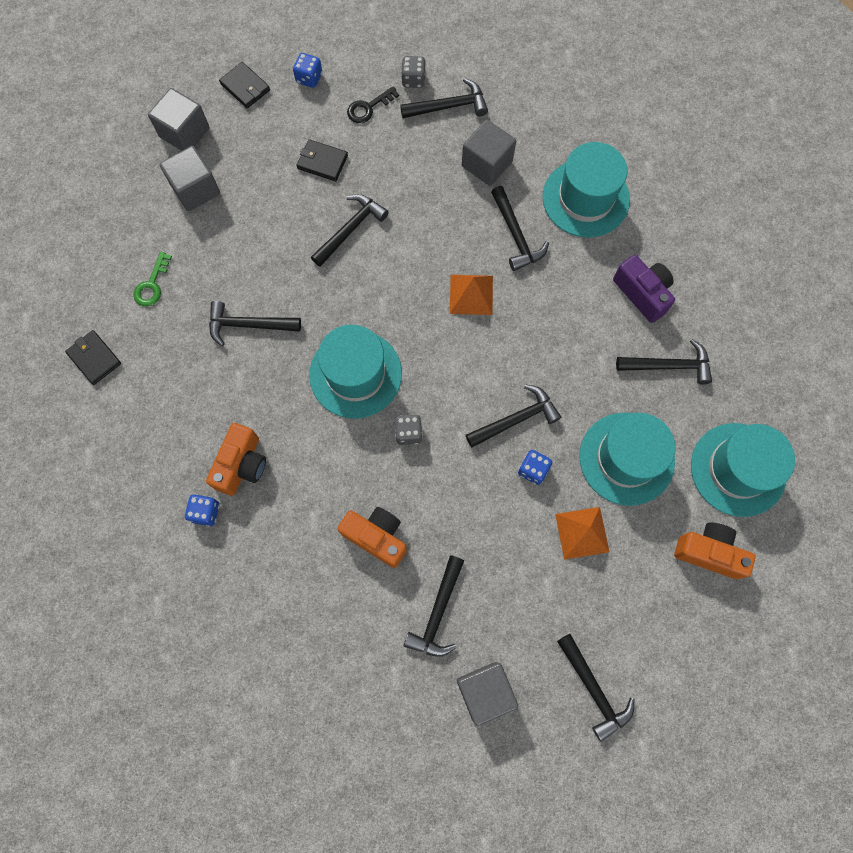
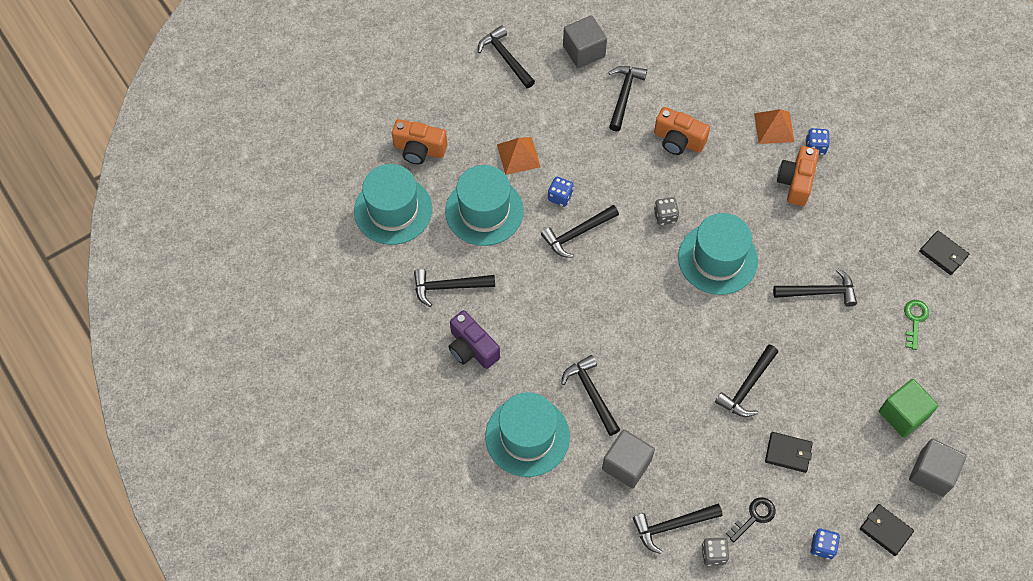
camera: 175 degrees right, 10 degrees down
grey cube [159,146,220,211] -> green cube [879,379,939,438]
orange pyramid [450,275,493,315] -> orange pyramid moved to [754,109,794,144]

